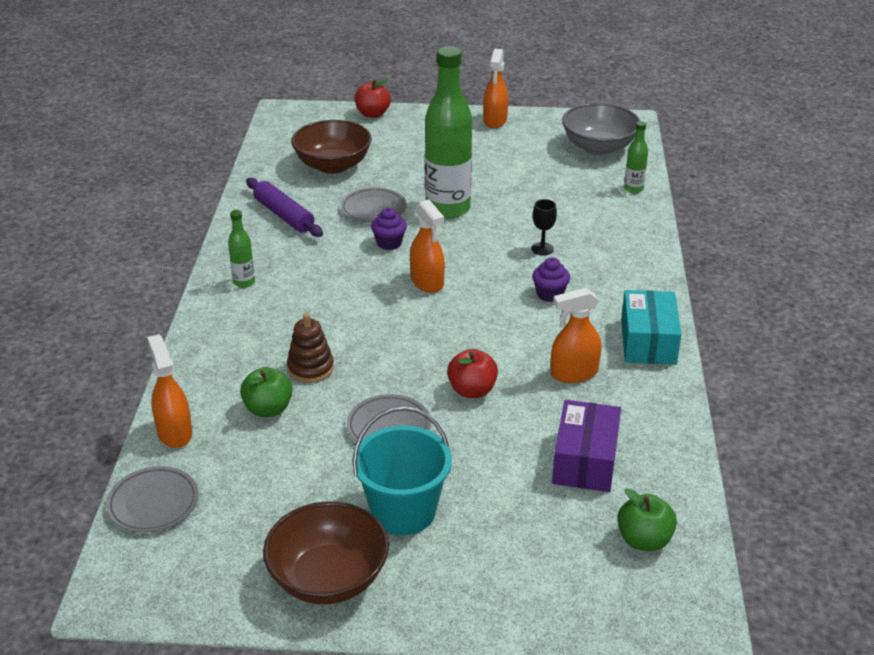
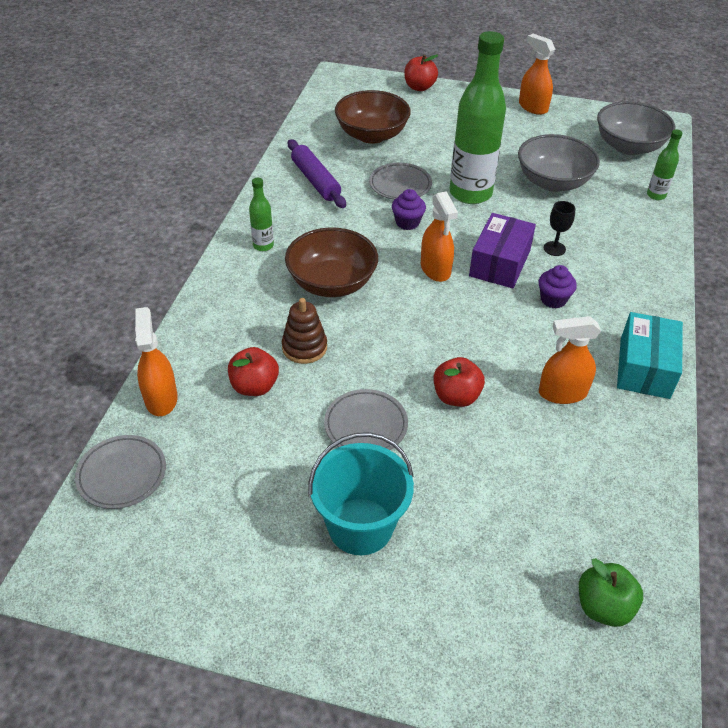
camera: 10 degrees right, 10 degrees up
green apple [240,367,293,417] -> red apple [228,347,279,396]
brown bowl [263,501,389,604] -> brown bowl moved to [285,227,378,297]
orange spray bottle [483,49,508,128] -> orange spray bottle turned 120 degrees clockwise [519,34,555,115]
purple box [552,400,621,492] -> purple box moved to [469,213,536,289]
none -> grey bowl [518,134,600,192]

